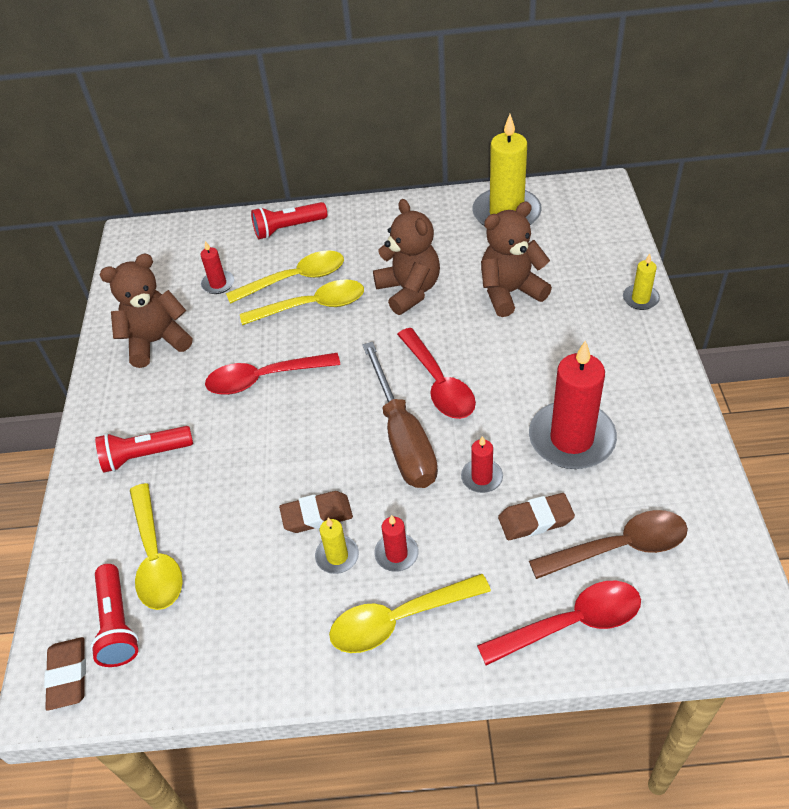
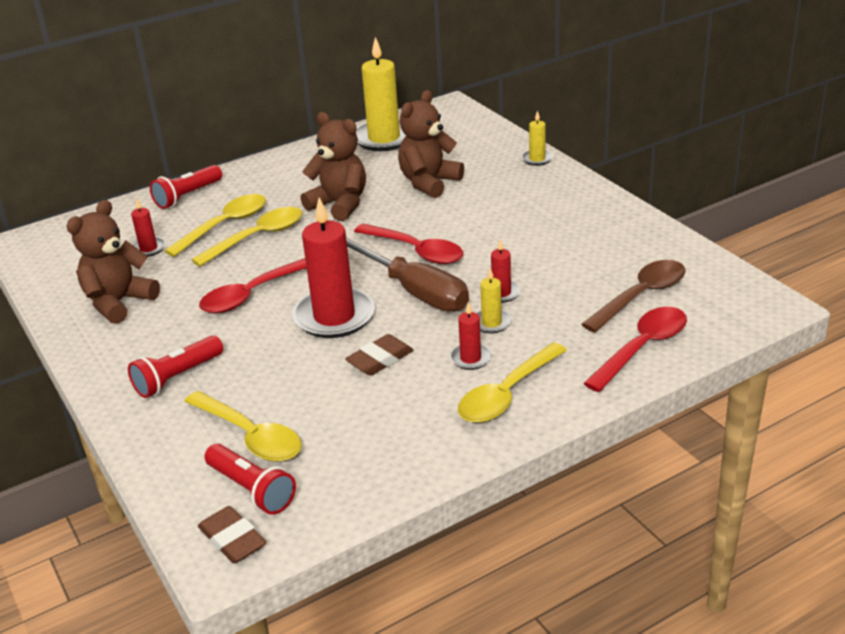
camera: 30 degrees left, 15 degrees down
yellow candle [315,518,359,574] -> yellow candle moved to [477,268,512,333]
brown eraser [498,493,575,540] -> none
red candle [529,340,617,469] -> red candle moved to [292,197,375,338]

